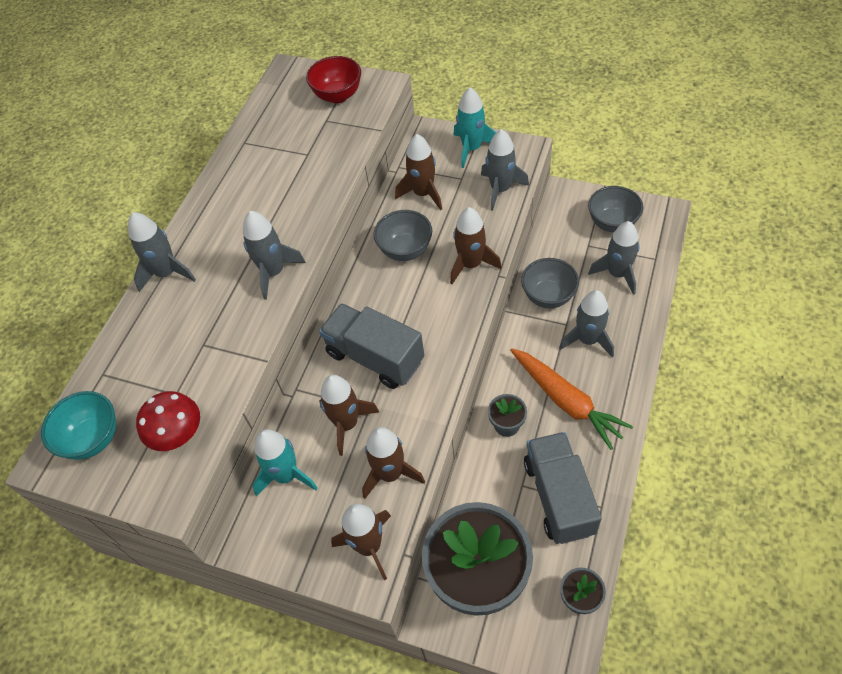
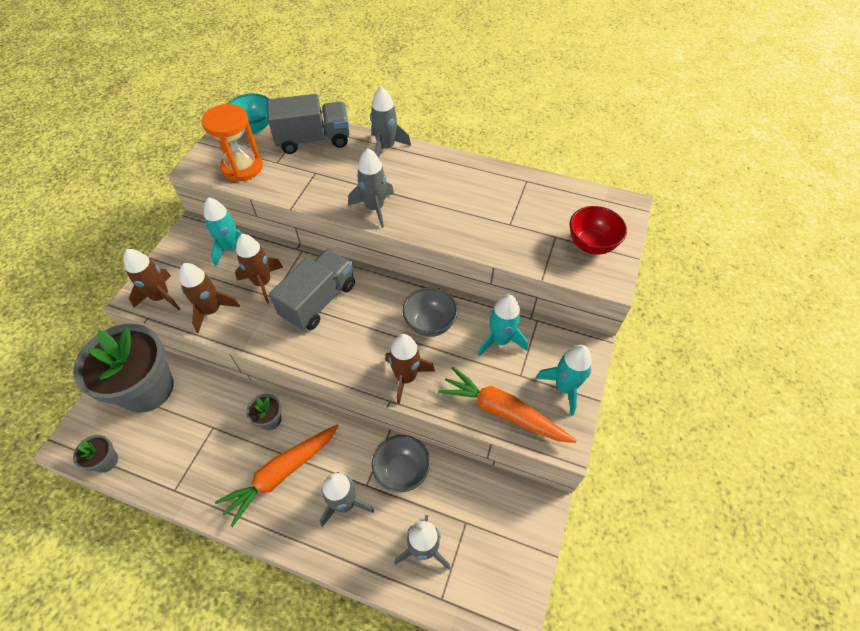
camera: 85 degrees right, 0 degrees up
red mushroom [136,391,200,451] -> orange hourglass [202,104,263,181]
brown rocket [395,134,442,210] -> turquoise rocket [478,294,528,356]
grey rocket [481,129,529,211] -> orange carrot [438,366,577,443]
grey truck [524,432,602,544] -> grey truck moved to [267,94,350,154]
grey bowl [588,186,643,232] -> none

